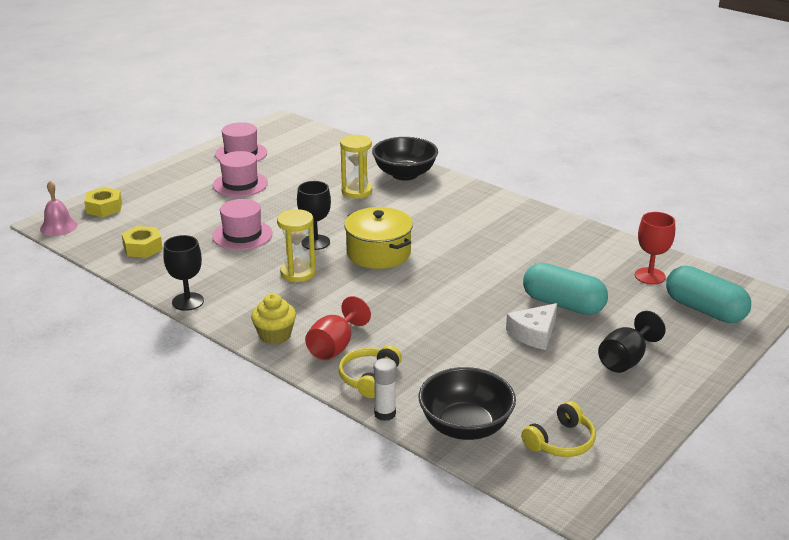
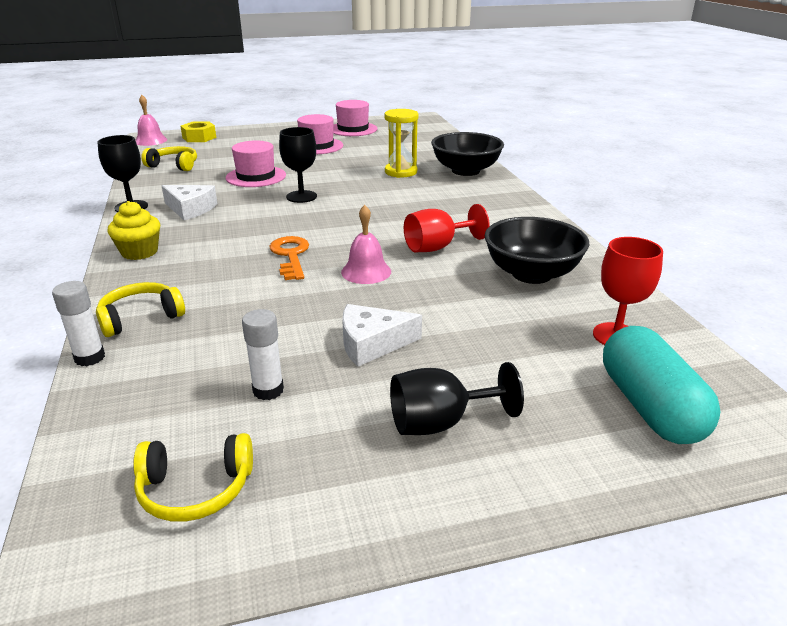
camera: 35 degrees right, 0 degrees up
yellow nut [122,226,163,258] -> yellow headphones [141,146,197,171]
yellow hourglass [277,209,316,282] -> none
red goblet [305,296,371,360] -> red goblet moved to [404,204,489,252]
yellow pot [344,207,413,269] -> none
black bowl [419,367,516,440] -> black bowl moved to [484,217,589,284]
turquoise capsule [523,263,608,315] -> none
none -> white cheese [161,185,218,220]
none -> white glue stick [242,309,284,400]
none -> orange key [269,236,309,280]
none -> pink bell [341,205,391,284]

